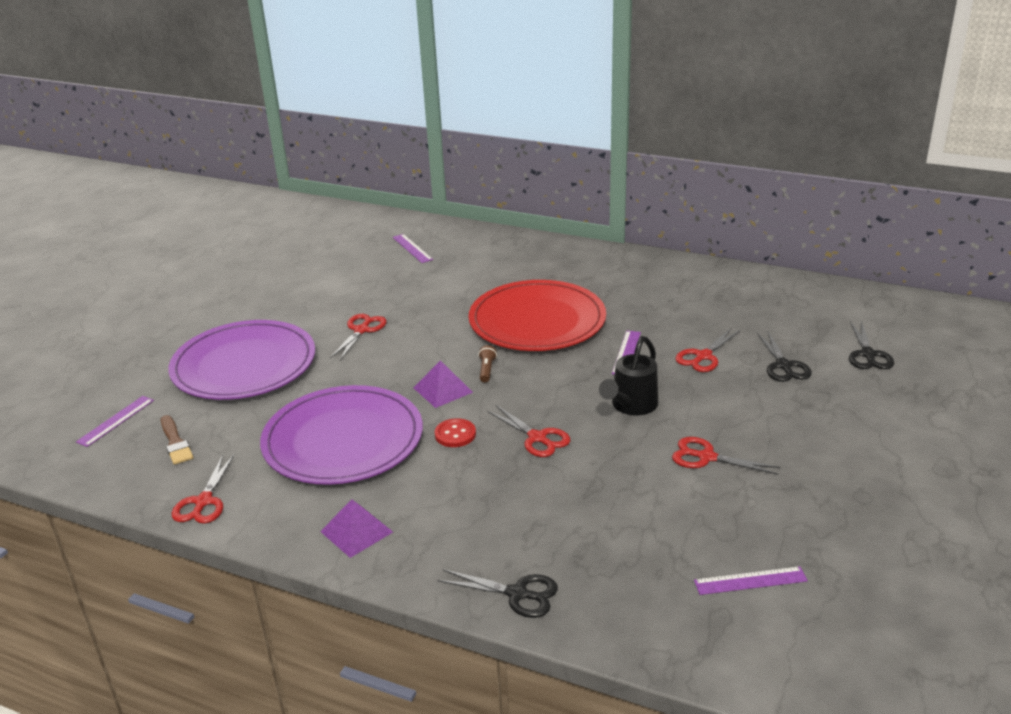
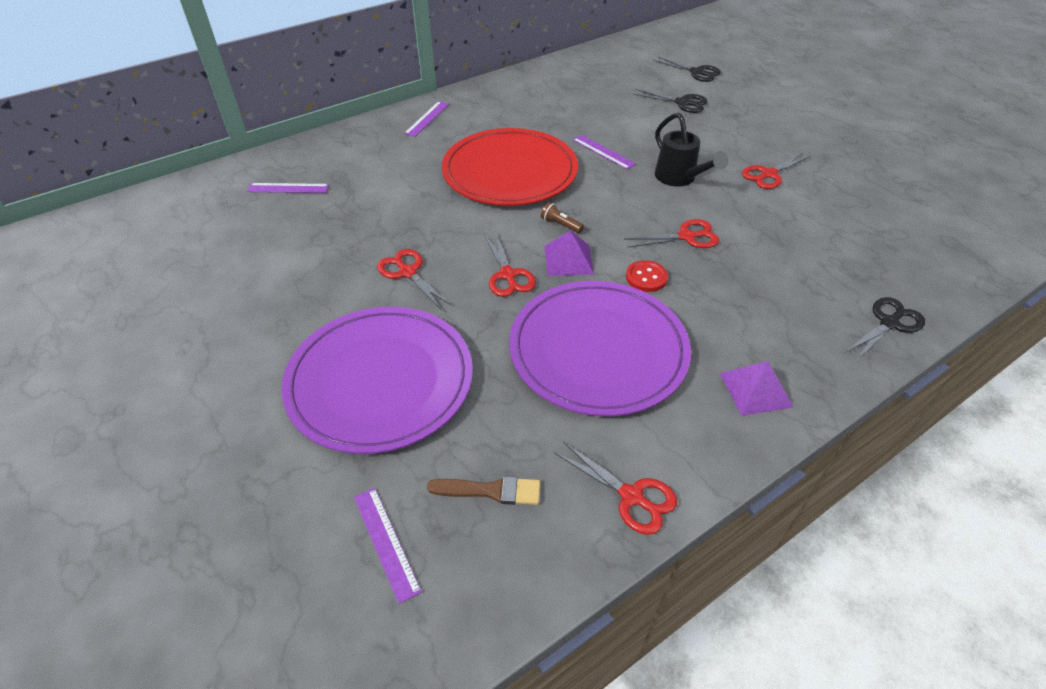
camera: 60 degrees left, 15 degrees up
red scissors [675,328,741,372] -> red scissors moved to [484,232,536,297]
purple ruler [694,566,808,595] -> purple ruler moved to [404,101,449,137]

